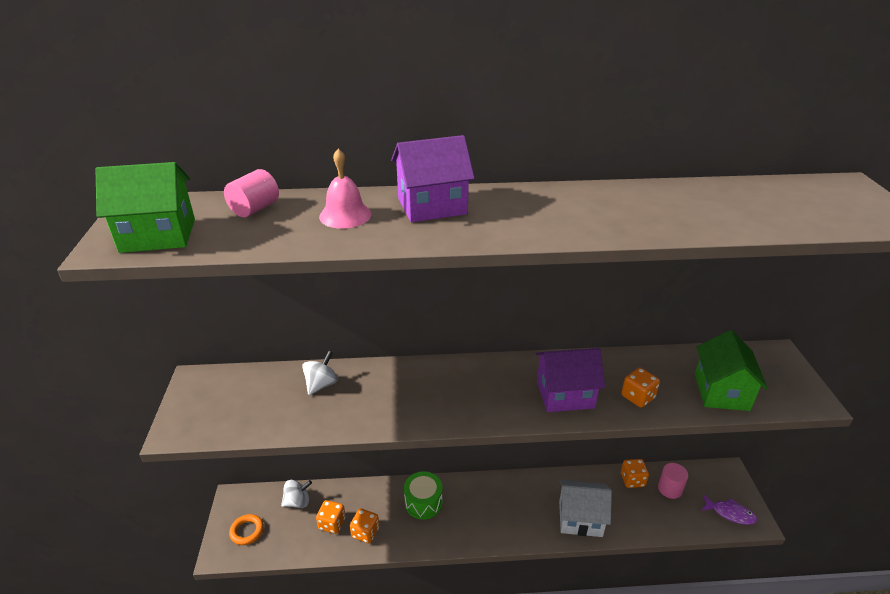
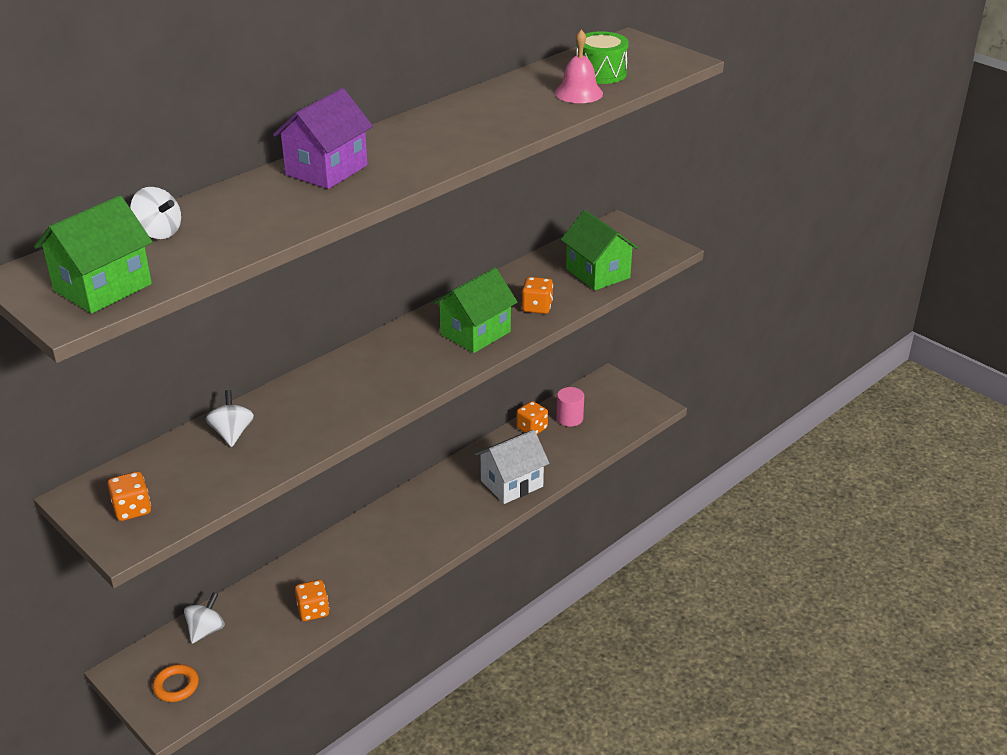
camera: 40 degrees left, 0 degrees up
pink cylinder [224,169,279,217] -> white spinning top [130,187,181,239]
orange dice [316,500,346,534] -> orange dice moved to [107,471,151,521]
pink bell [319,149,372,229] -> pink bell moved to [555,30,603,103]
green drum [404,471,443,520] -> green drum moved to [576,31,629,84]
purple house [536,348,605,412] -> green house [433,268,517,353]
purple fish [701,494,757,525] -> none

